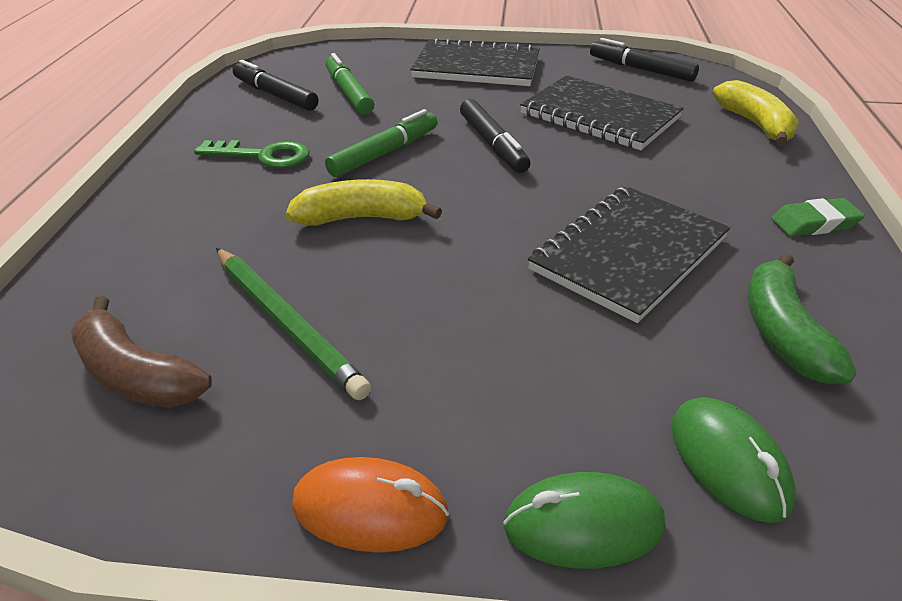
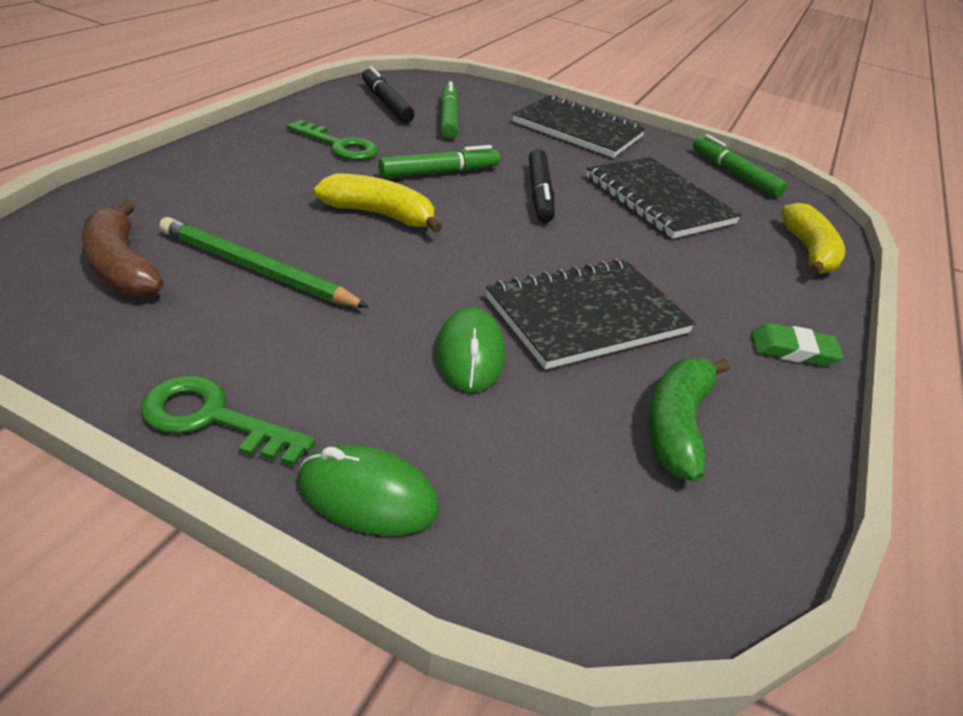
camera: 15 degrees right, 0 degrees up
green pencil [216,248,371,400] -> green pencil turned 135 degrees clockwise [159,217,369,308]
orange mouse [292,457,449,553] -> green key [141,375,315,467]
black marker [590,38,699,82] -> green marker [693,134,787,198]
green mouse [672,397,796,523] -> green mouse moved to [436,307,505,392]

